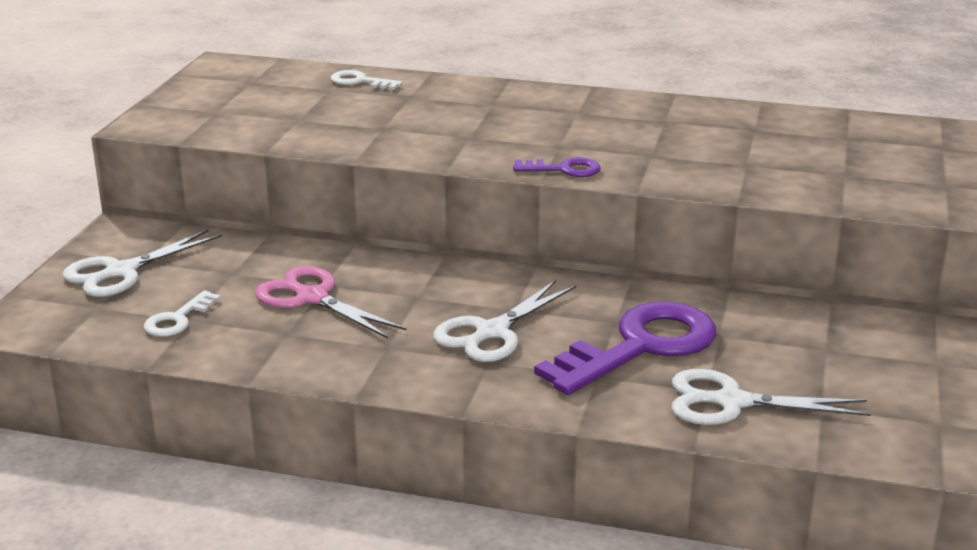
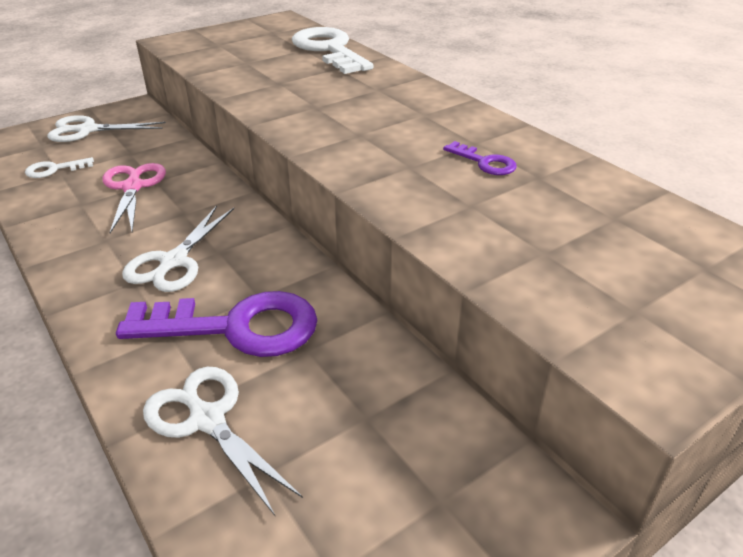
camera: 40 degrees right, 10 degrees up
white key [331,70,403,90] -> white key [292,27,373,74], size x2.17
white scissors [433,280,576,362] -> white scissors turned 60 degrees counterclockwise [122,206,234,292]
purple key [513,158,601,177] -> purple key moved to [443,141,517,175]

